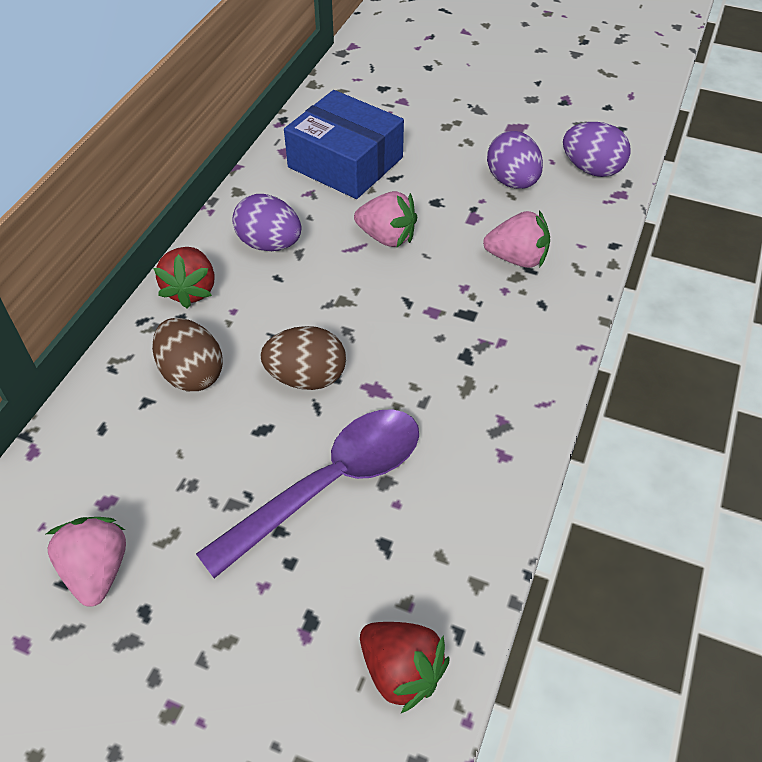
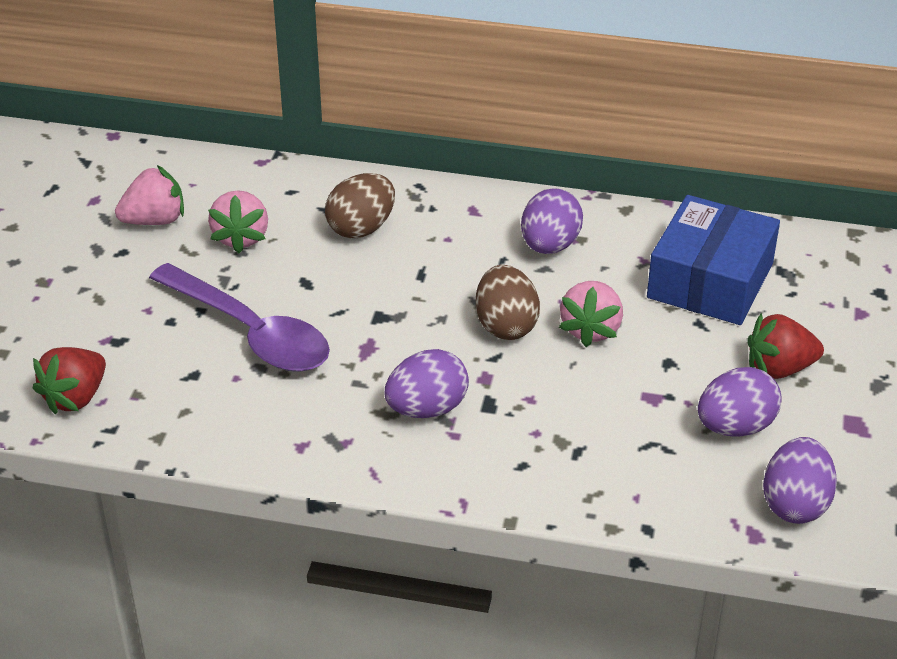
camera: 80 degrees right, 10 degrees down
red strawberry [153,247,215,309] -> red strawberry moved to [748,313,824,379]
brown egg [260,326,346,390] -> brown egg moved to [476,265,540,340]
pink strawberry [483,211,550,268] -> pink strawberry moved to [208,190,268,253]
none -> purple egg [385,349,469,418]

